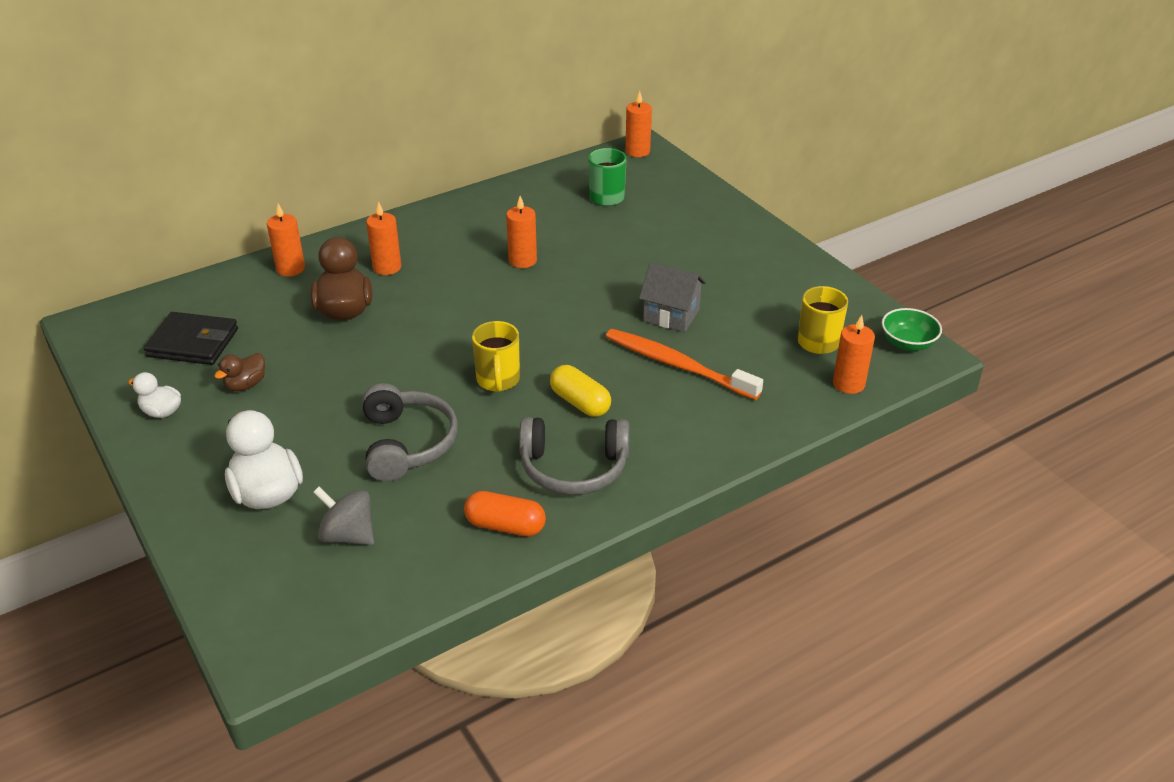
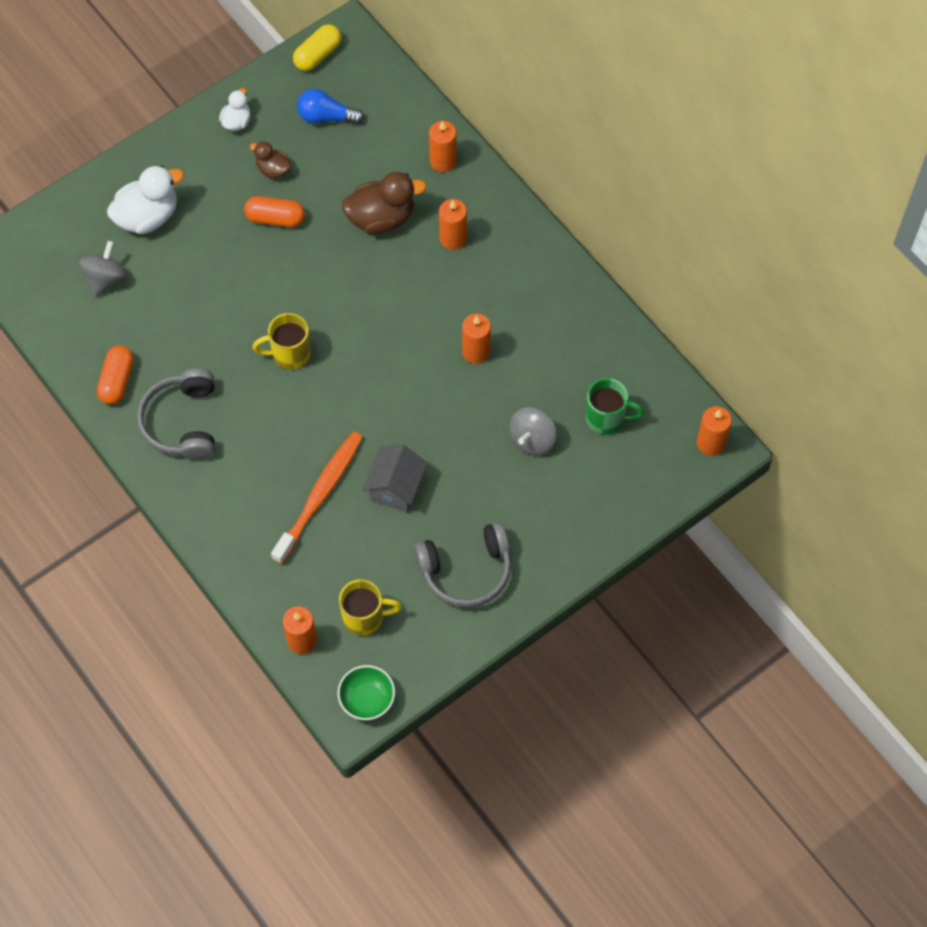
camera: 85 degrees right, 25 degrees up
black wallet [144,312,238,365] -> blue light bulb [297,89,364,125]
grey headphones [362,383,458,482] -> grey headphones moved to [414,522,511,608]
yellow capsule [550,365,611,417] -> yellow capsule moved to [293,24,341,71]
none -> orange capsule [244,196,305,227]
none -> grey spinning top [509,407,556,455]

